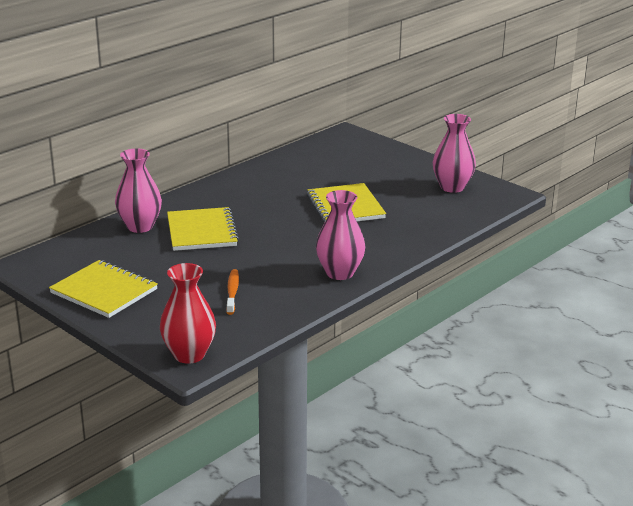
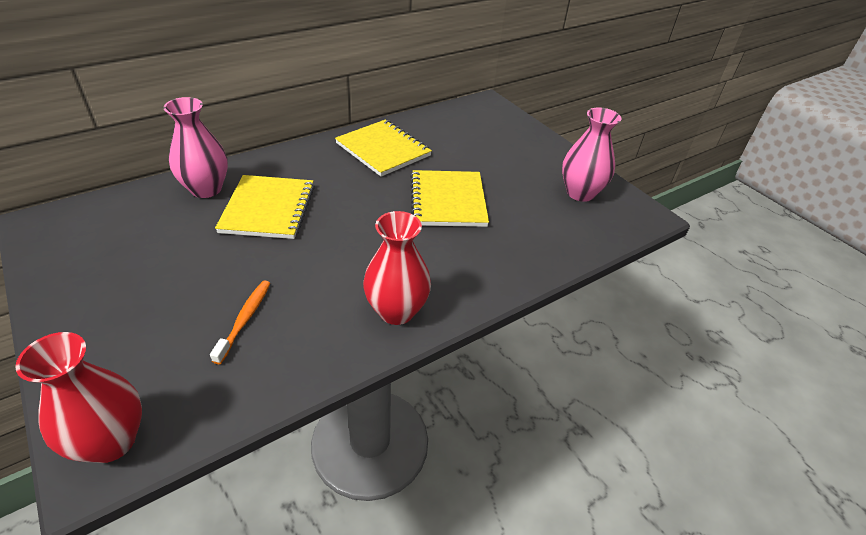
camera: 10 degrees right, 15 degrees up
yellow notebook [49,260,158,318] -> yellow notebook moved to [335,120,432,177]
pink vase [316,190,366,280] -> red vase [363,211,431,325]

